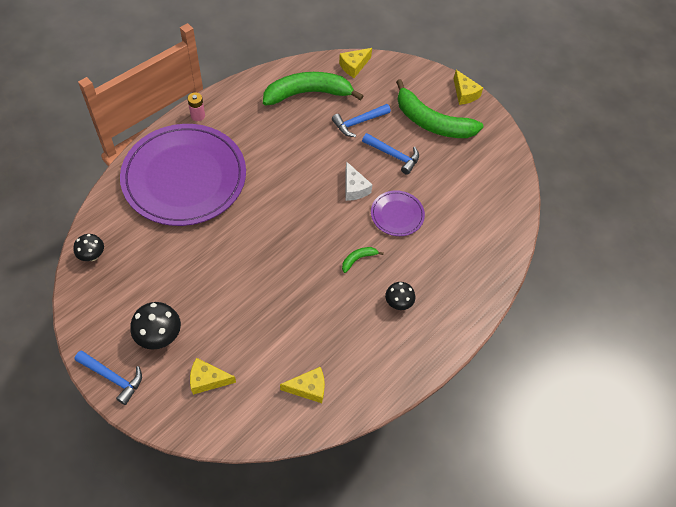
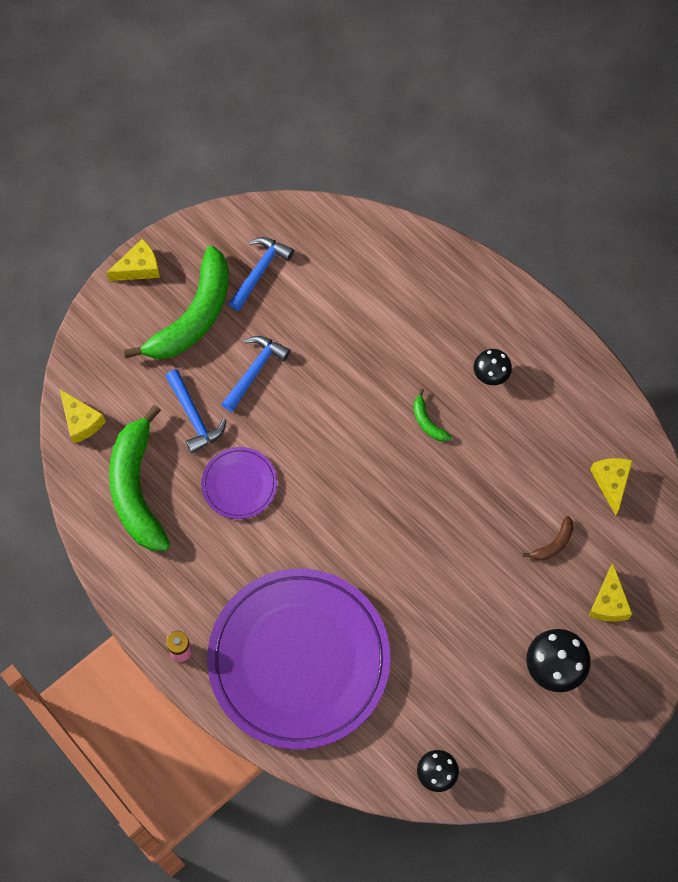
camera: 85 degrees left, 10 degrees up
blue hammer [75,351,142,405] -> blue hammer moved to [228,237,294,311]
white cheese [346,161,373,201] -> none
purple plate [371,190,425,236] -> purple plate moved to [201,447,277,519]
none -> brown banana [523,516,574,561]

